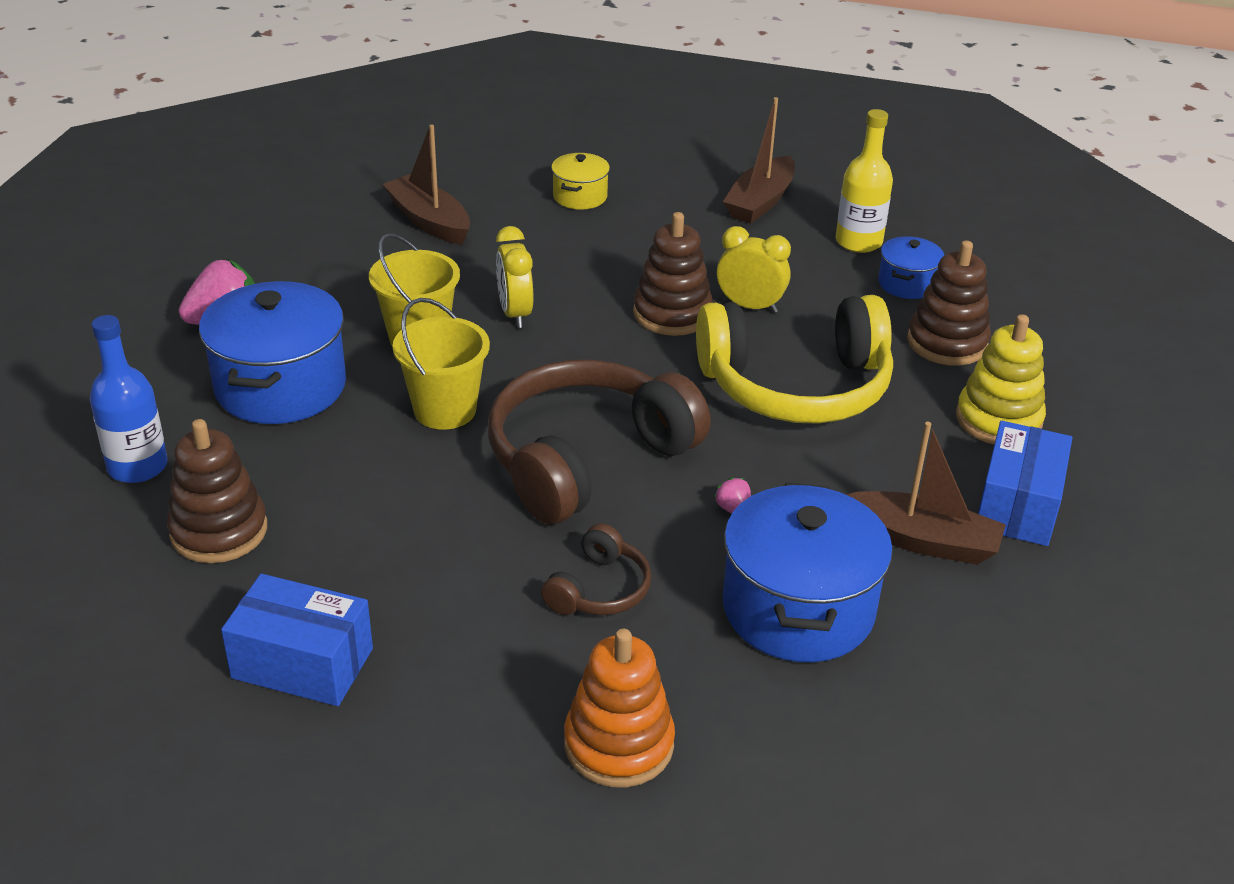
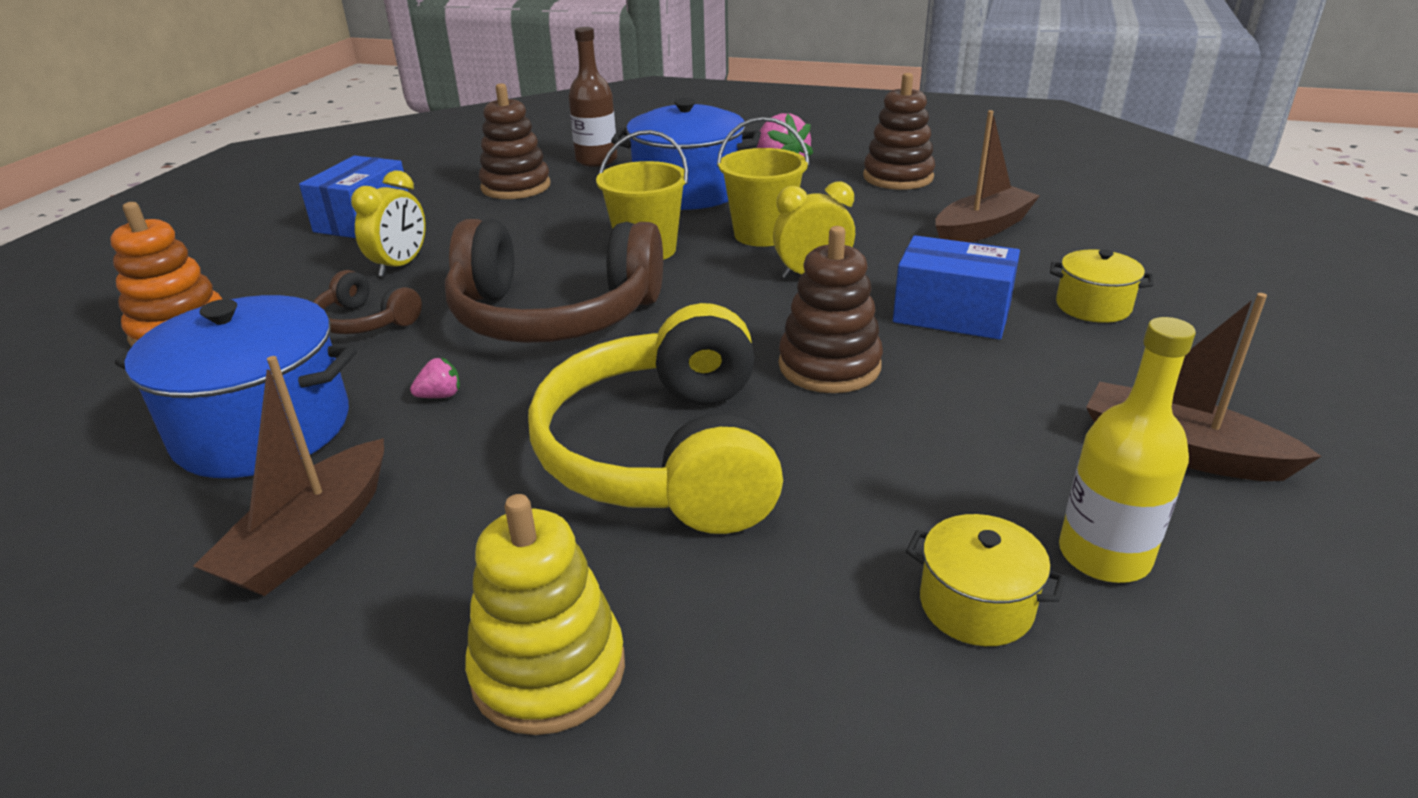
camera: 95 degrees right, 5 degrees down
blue bottle [90,315,168,483] -> brown bottle [569,27,618,167]
brown headphones [488,359,711,524] -> brown headphones turned 135 degrees clockwise [445,219,663,343]
yellow clock [717,226,791,313] -> yellow clock moved to [351,170,426,277]
blue pot [878,236,944,299] -> yellow pot [906,514,1066,646]
brown stacking toy [907,240,991,366] -> brown stacking toy moved to [863,73,935,190]
blue box [978,421,1072,546] -> blue box moved to [893,235,1020,340]

